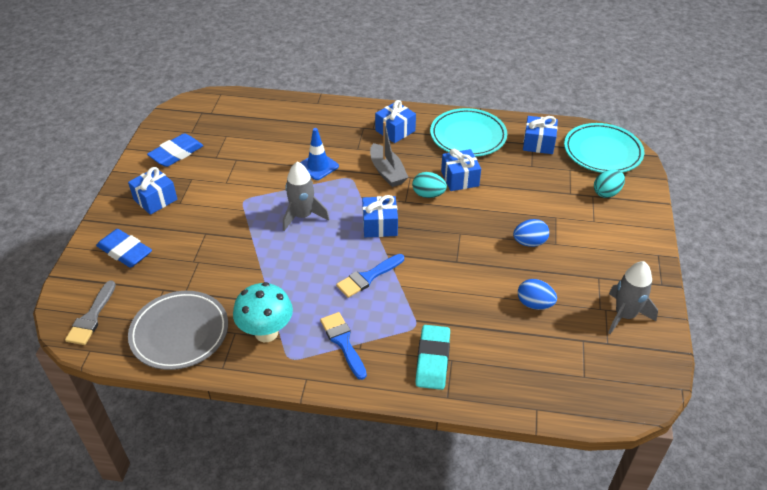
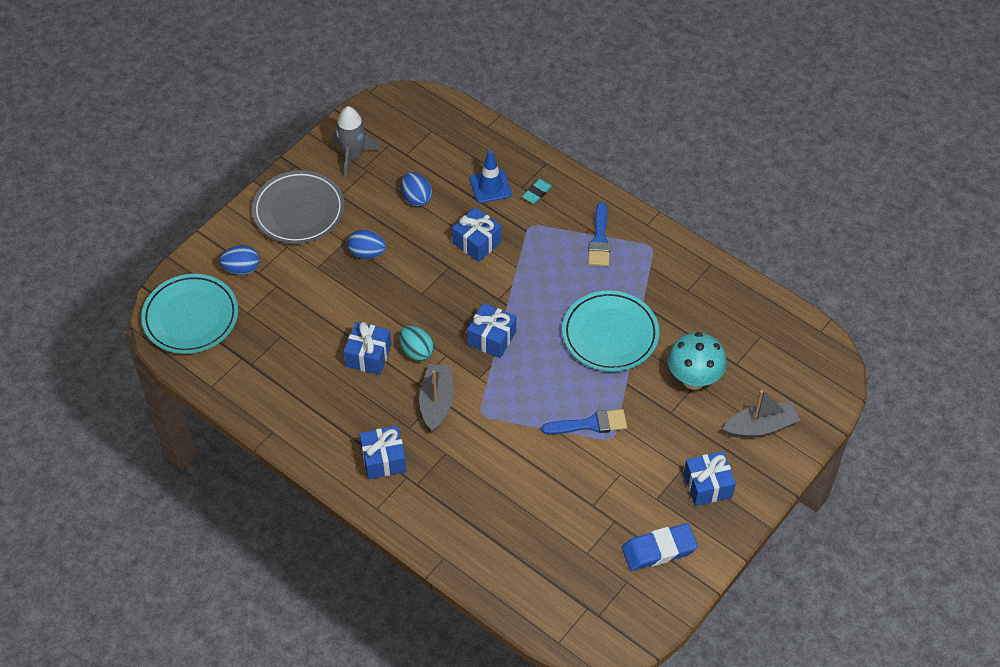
camera: 150 degrees left, 10 degrees up
grey brush [65,280,116,345] -> none
blue eraser [96,229,152,268] -> grey boat [723,390,800,438]
grey plate [128,291,228,370] -> grey plate moved to [252,170,344,244]
turquoise mushroom [233,282,293,342] -> turquoise mushroom moved to [668,332,727,390]
grey rocket [283,162,329,231] -> none
blue traffic cone [300,128,339,180] -> blue traffic cone moved to [470,150,512,203]
blue brush [336,254,404,298] -> blue brush moved to [542,409,627,434]
turquoise eraser [415,325,450,390] -> turquoise eraser [522,179,552,204], size x0.55
turquoise plate [430,108,507,157] -> turquoise plate moved to [562,290,659,372]
blue gift [523,116,558,154] -> blue gift moved to [452,207,502,262]
turquoise egg [594,170,625,198] -> blue egg [219,245,259,275]

